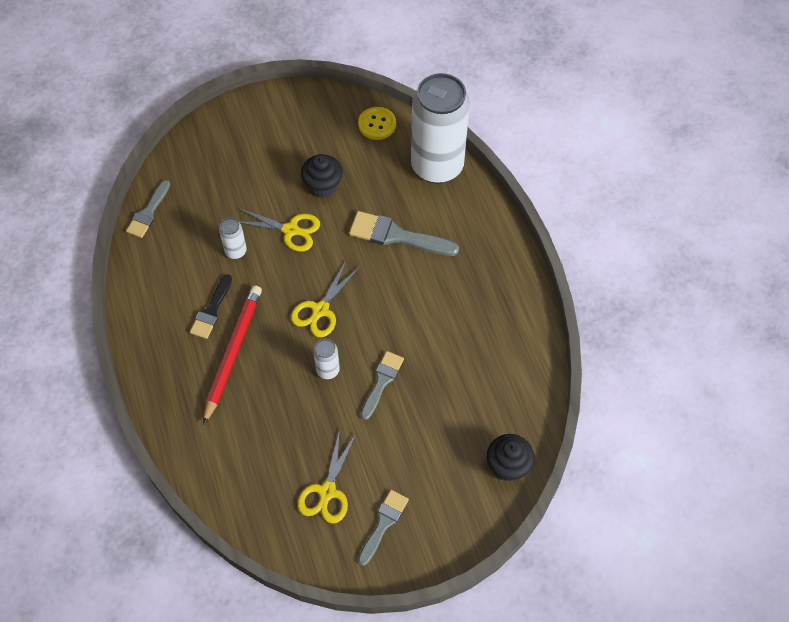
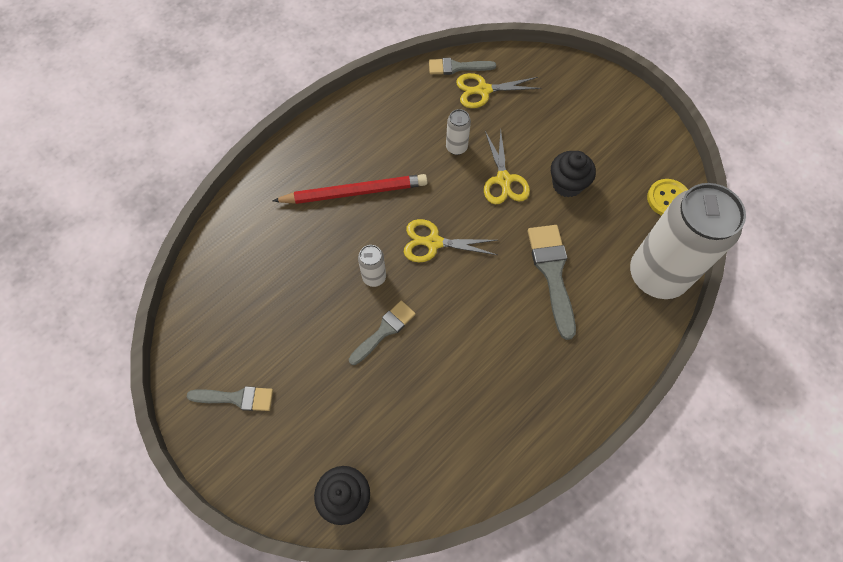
camera: 65 degrees right, 5 degrees up
black brush [190,274,232,339] -> none
yellow scissors [297,429,356,524] -> yellow scissors moved to [456,73,542,108]
grey brush [361,351,404,420] -> grey brush turned 45 degrees counterclockwise [349,301,416,365]

